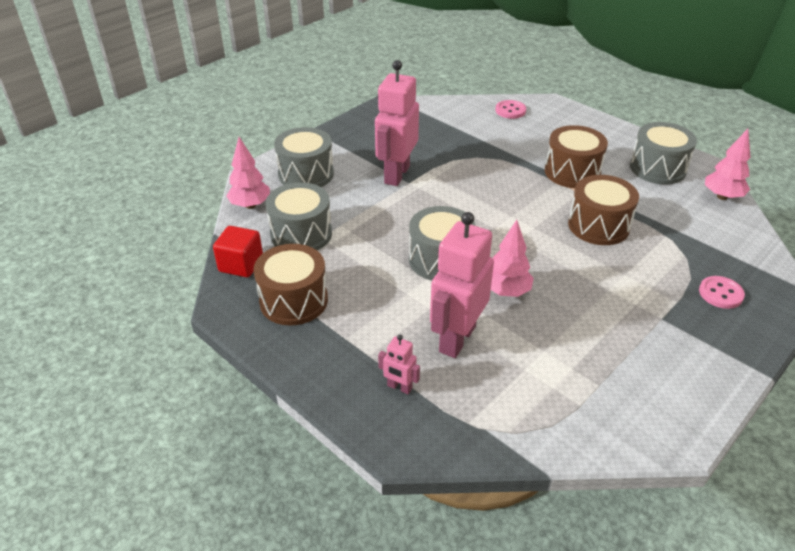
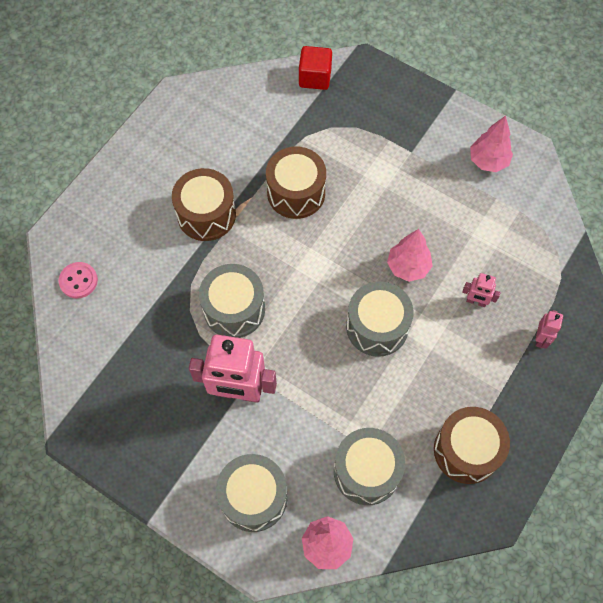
camera: 100 degrees left, 25 degrees up
red cube [213,226,263,277] -> red cube moved to [299,46,332,90]
pink robot [430,212,494,358] -> pink robot [462,273,501,307], size x0.45
grey drum [630,122,697,185] -> grey drum moved to [199,264,265,338]
pink button [699,276,745,309] -> none
pink tree [705,129,751,200] -> pink tree moved to [470,116,513,172]

